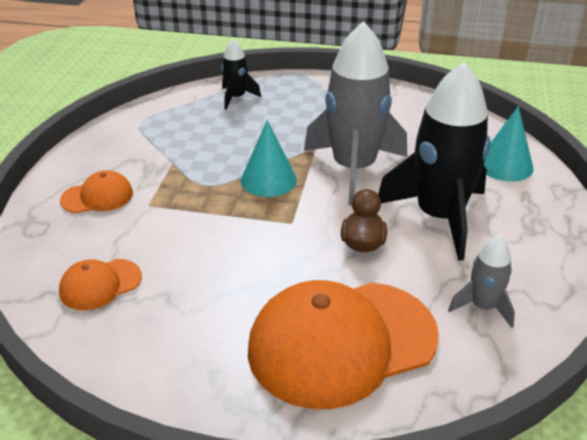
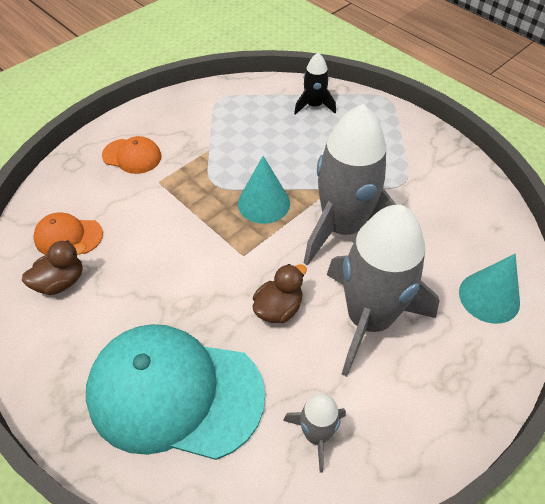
camera: 35 degrees right, 15 degrees up
orange cap [248,280,439,409] -> turquoise cap [86,324,265,460]
black rocket [378,62,491,261] -> grey rocket [327,205,440,377]
none -> brown duck [22,240,86,295]

